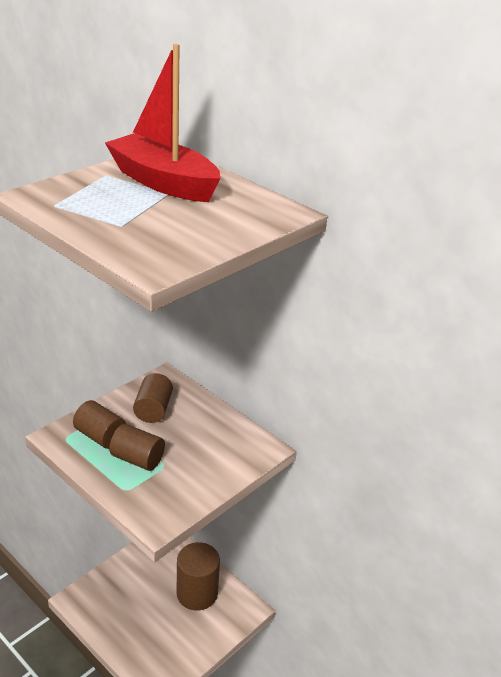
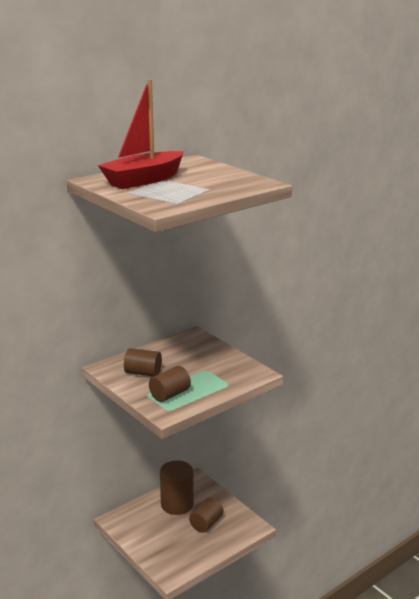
camera: 80 degrees left, 10 degrees down
brown cylinder [109,424,165,471] -> brown cylinder moved to [189,498,223,533]

